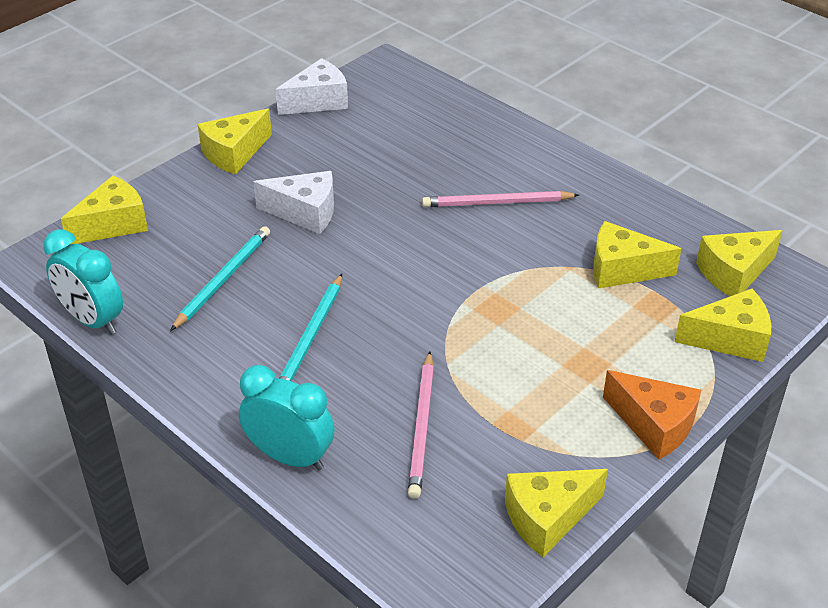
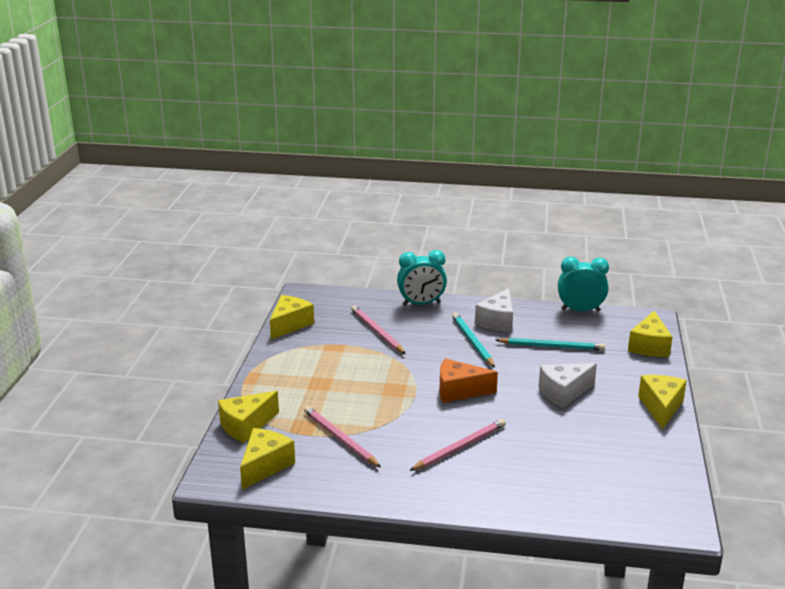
camera: 145 degrees right, 15 degrees down
turquoise pencil [170,226,270,331] -> turquoise pencil turned 75 degrees counterclockwise [496,338,605,351]
white cheese [276,58,348,115] -> white cheese moved to [475,288,513,332]
yellow cheese [593,221,681,289] -> pink pencil [304,406,381,467]
orange cheese [603,370,701,460] -> orange cheese moved to [439,358,498,403]

